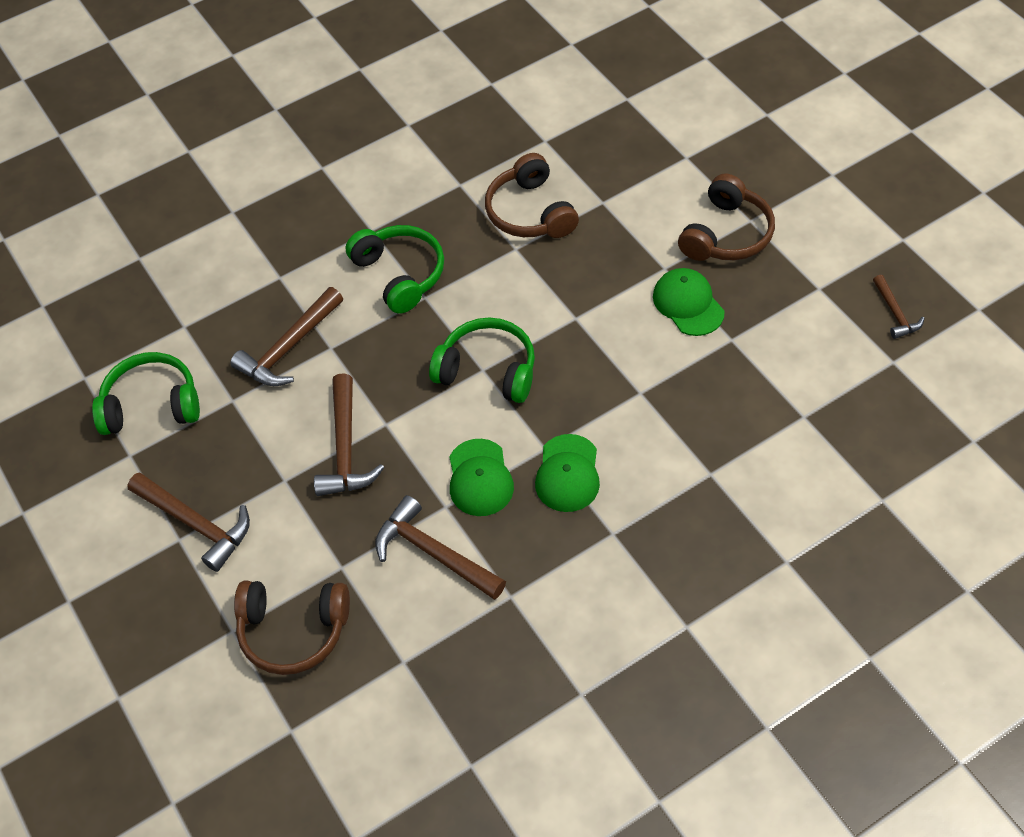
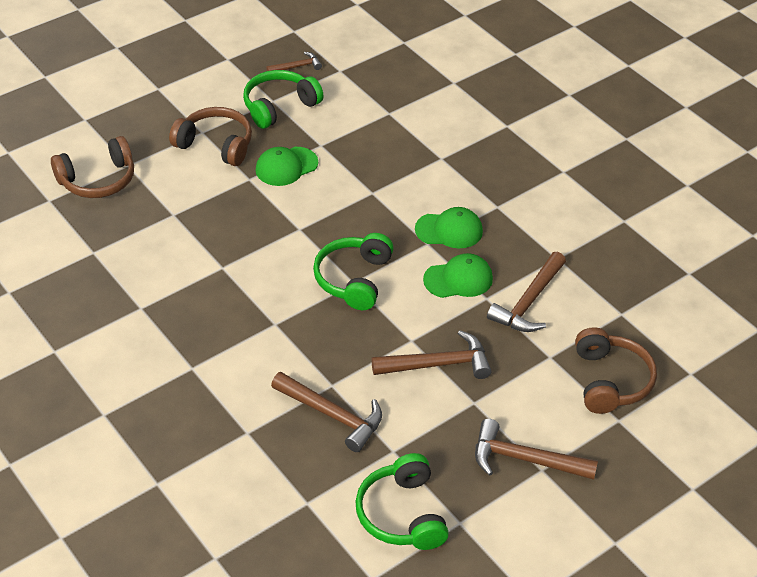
camera: 100 degrees left, 10 degrees down
brown hammer [127,472,250,572] -> brown hammer turned 105 degrees counterclockwise [475,419,598,480]
green headphones [345,225,444,314] -> green headphones moved to [243,70,323,129]
brown headphones [485,153,579,238] -> brown headphones moved to [51,136,134,198]

